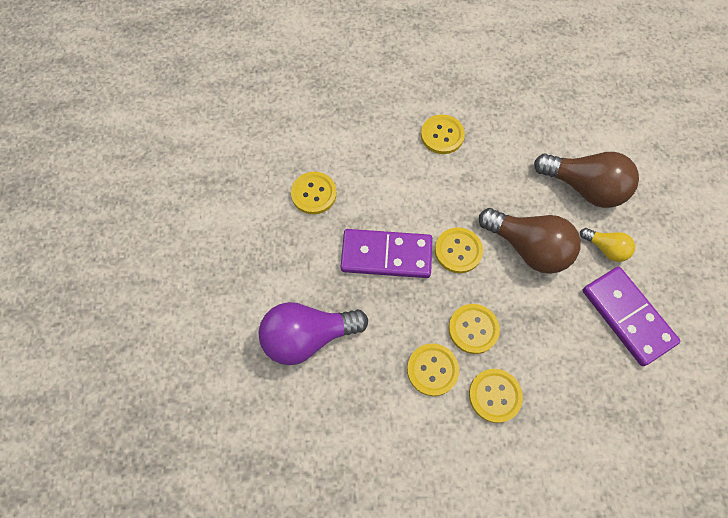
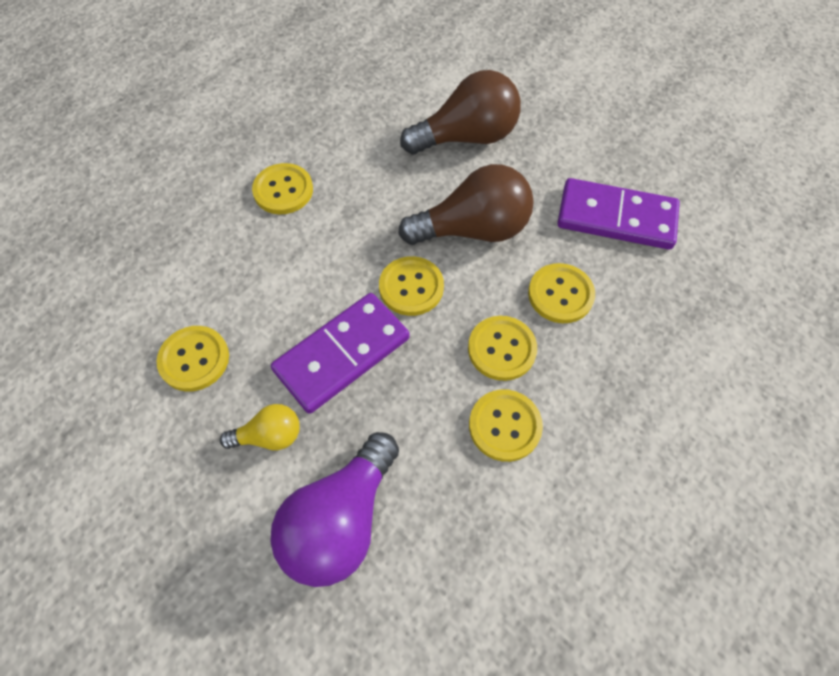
camera: 45 degrees left, 5 degrees down
yellow button [469,369,523,423] -> yellow button moved to [528,263,595,323]
yellow light bulb [580,228,635,262] -> yellow light bulb moved to [220,404,300,450]

